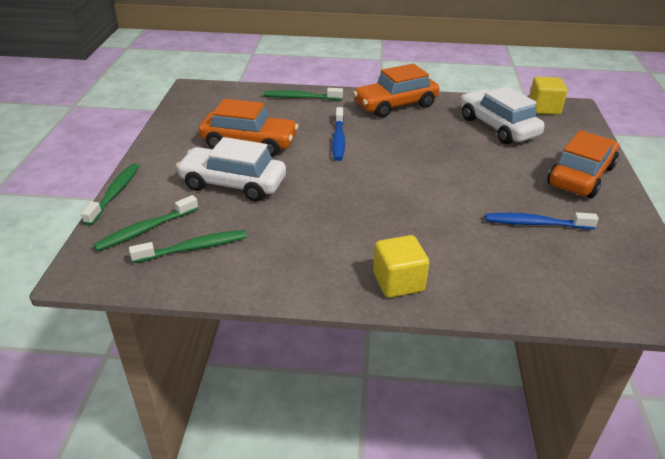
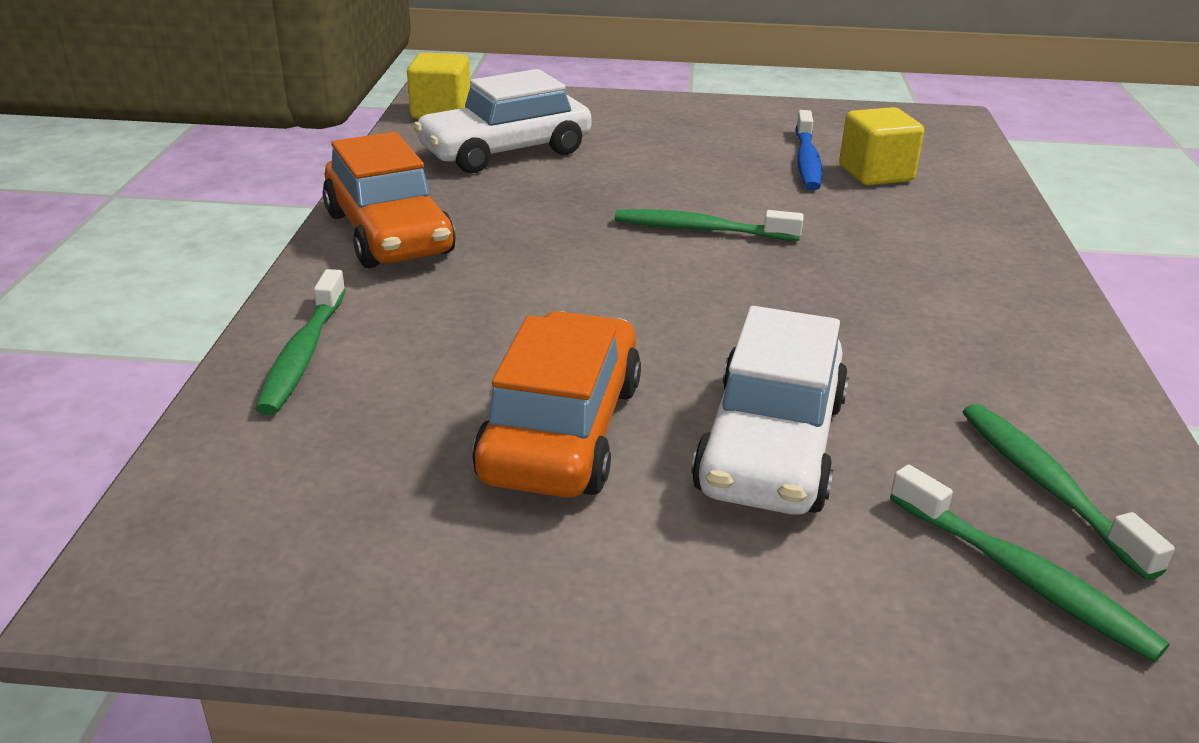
camera: 90 degrees left, 5 degrees down
green toothbrush [81,163,139,226] -> green toothbrush moved to [615,209,804,241]
blue toothbrush [332,107,345,161] -> none
yellow cube [373,235,430,298] -> yellow cube moved to [839,107,924,185]
orange car [547,130,619,198] -> none

